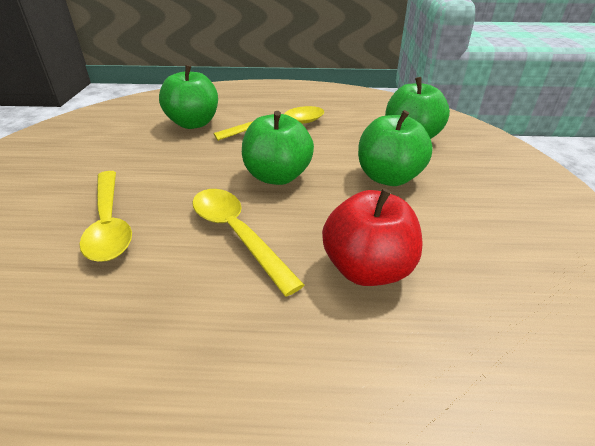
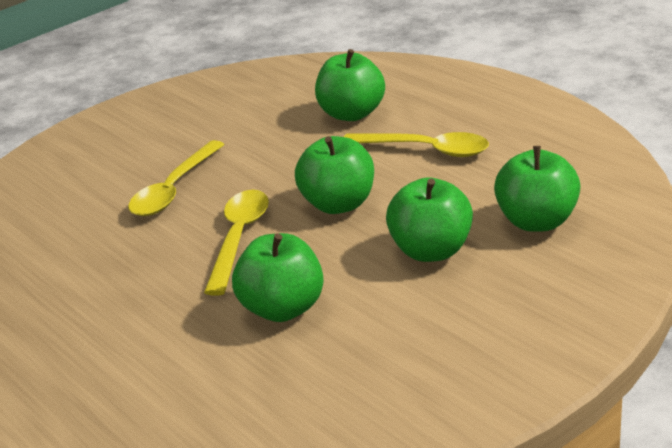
camera: 50 degrees right, 5 degrees down
red apple [322,188,422,286] -> green apple [232,233,324,322]

